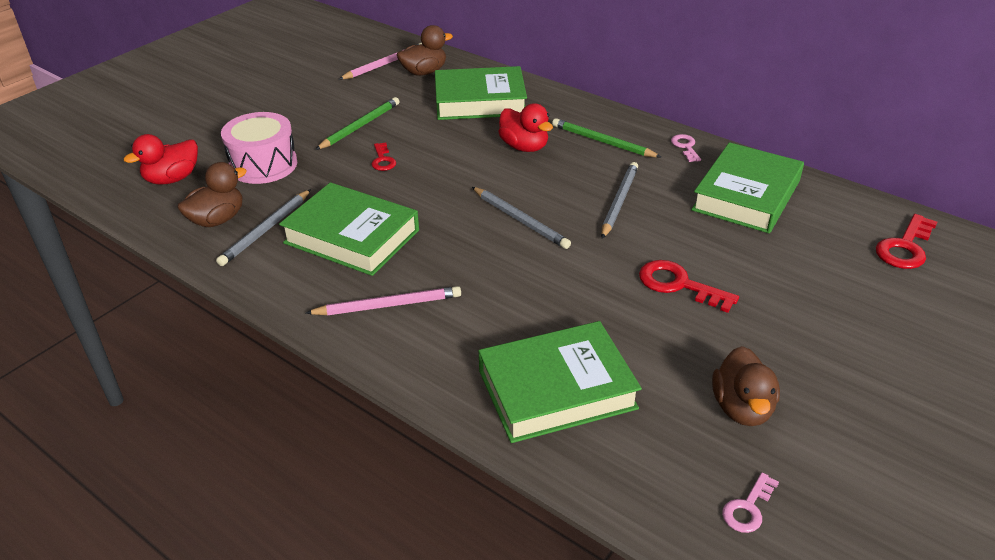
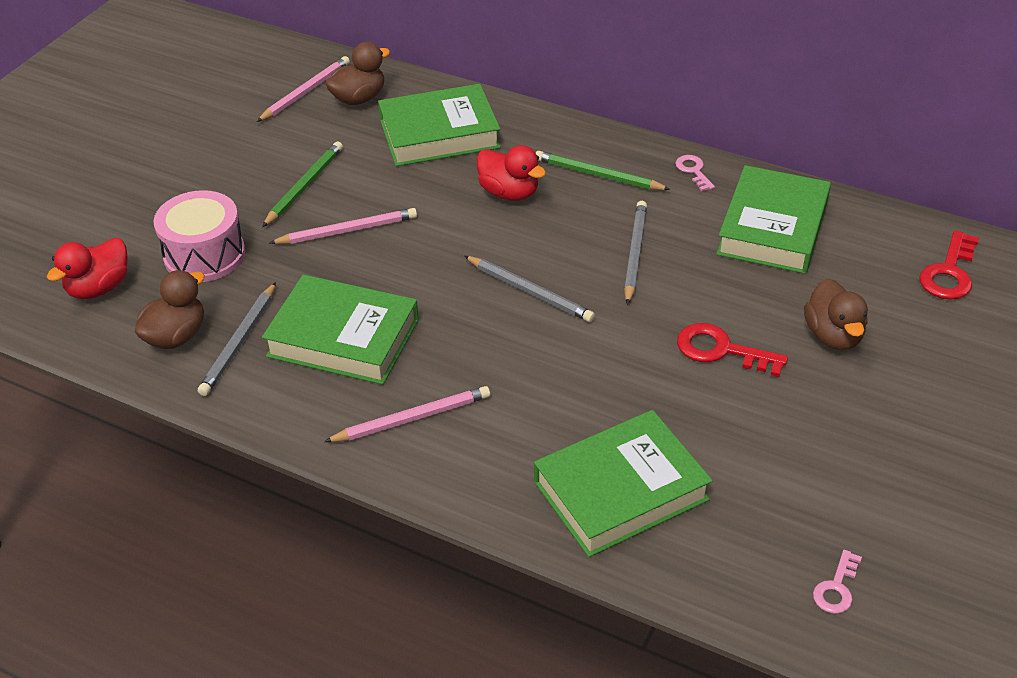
camera: 10 degrees left, 5 degrees up
red key [371,143,396,171] -> pink pencil [269,208,417,244]
brown duck [712,346,780,426] -> brown duck moved to [804,278,868,350]

